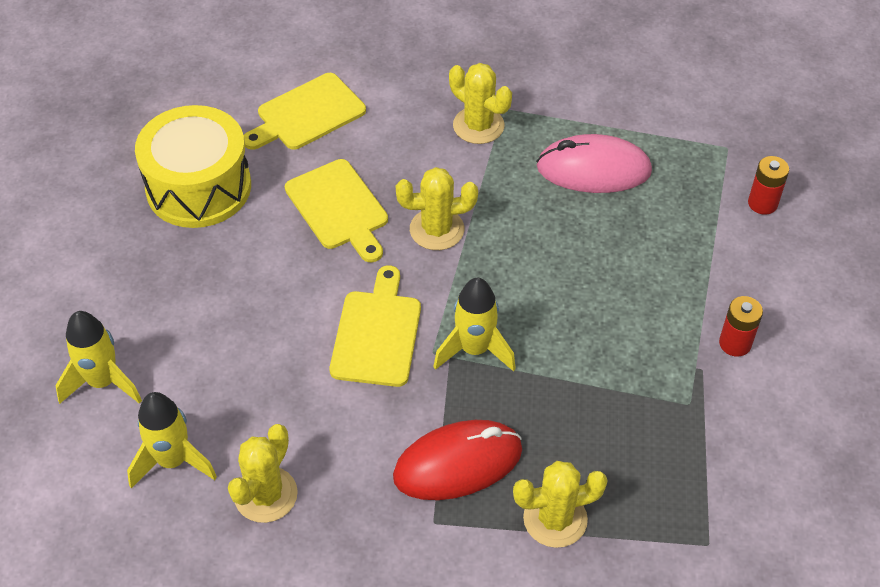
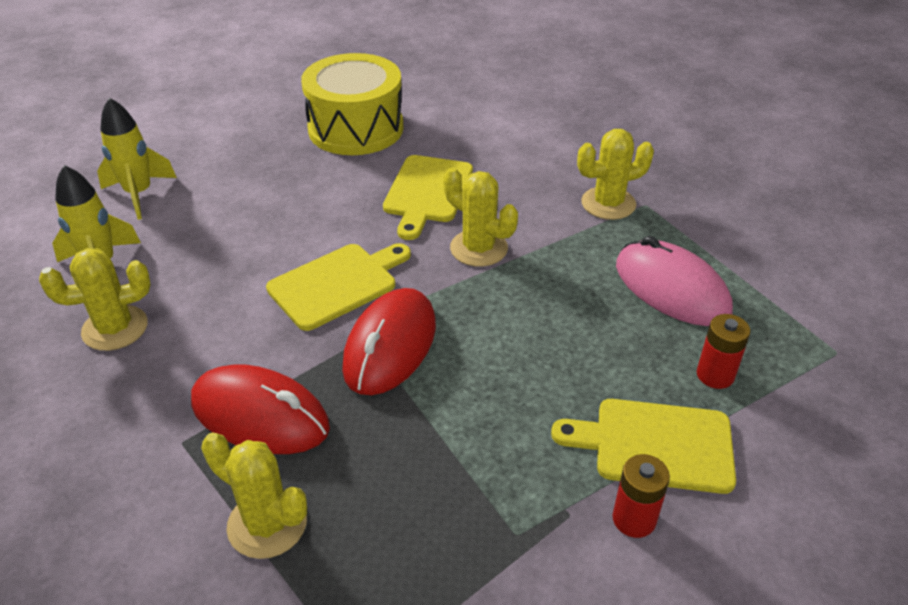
camera: 45 degrees right, 10 degrees down
yellow cutting board [244,73,366,150] -> yellow cutting board moved to [551,399,736,494]
yellow rocket [433,278,516,372] -> red mouse [342,288,436,395]
yellow cactus [449,63,512,144] -> yellow cactus turned 75 degrees clockwise [577,129,654,220]
red battery [748,156,789,215] -> red battery moved to [697,314,750,389]

